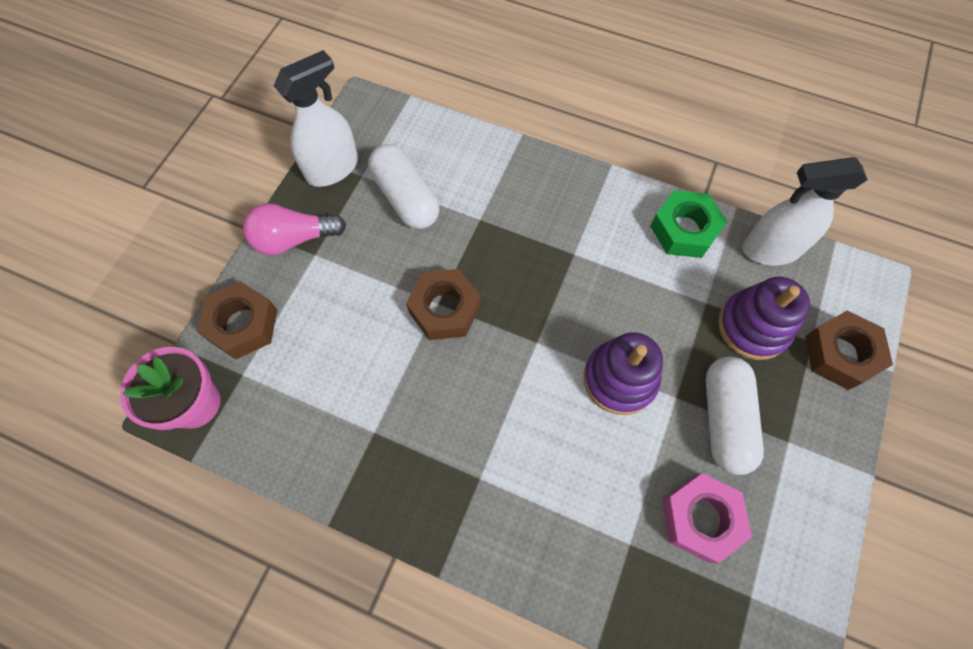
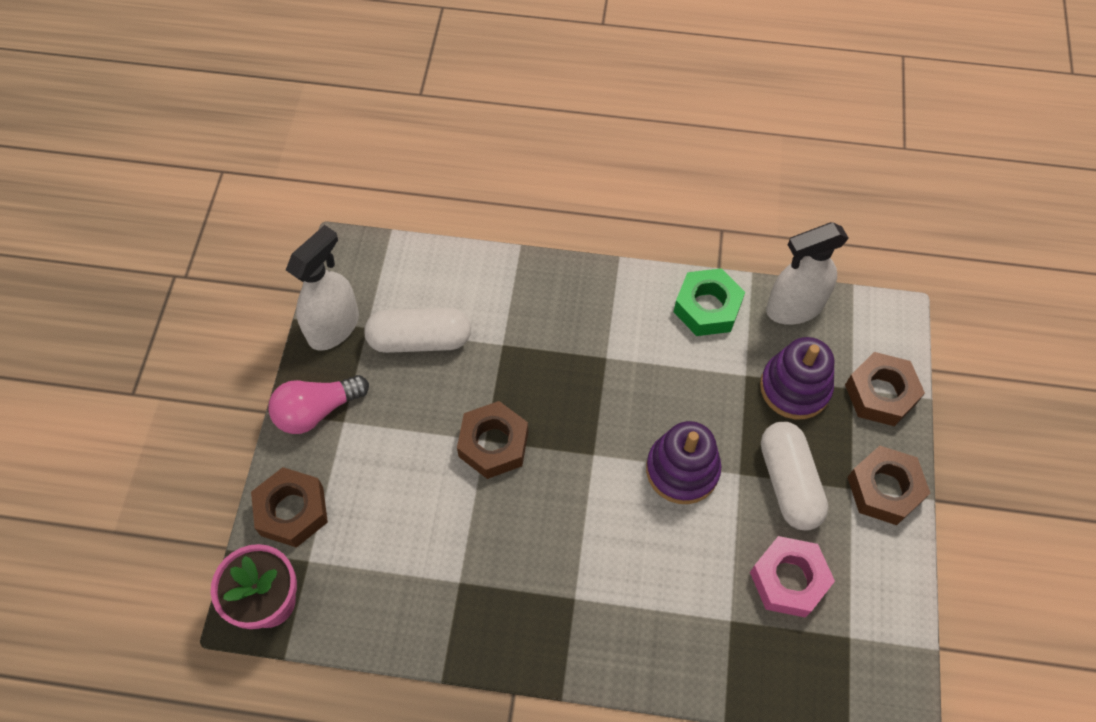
camera: 15 degrees left, 5 degrees down
white capsule [368,144,439,229] -> white capsule turned 45 degrees counterclockwise [364,308,471,353]
none -> brown nut [847,446,930,525]

